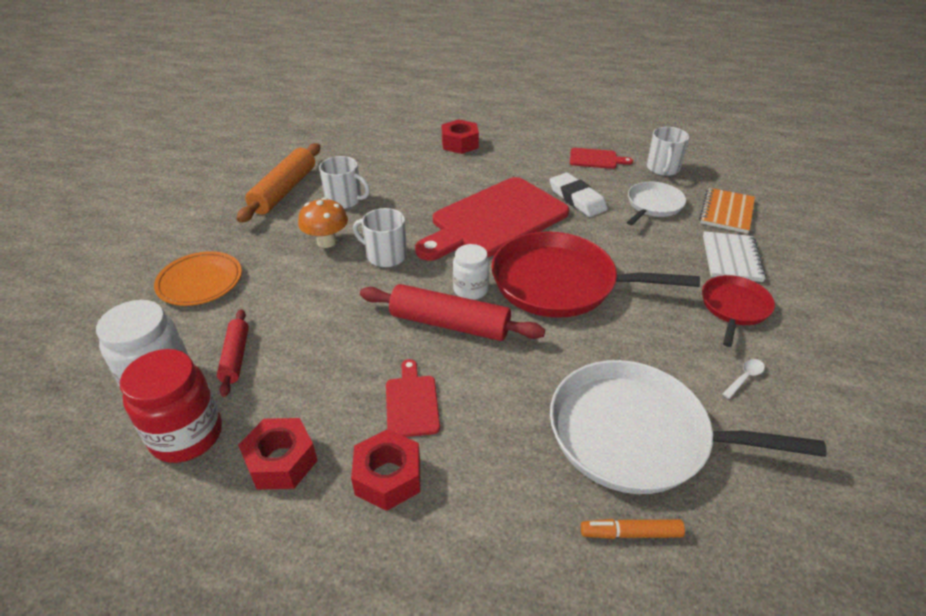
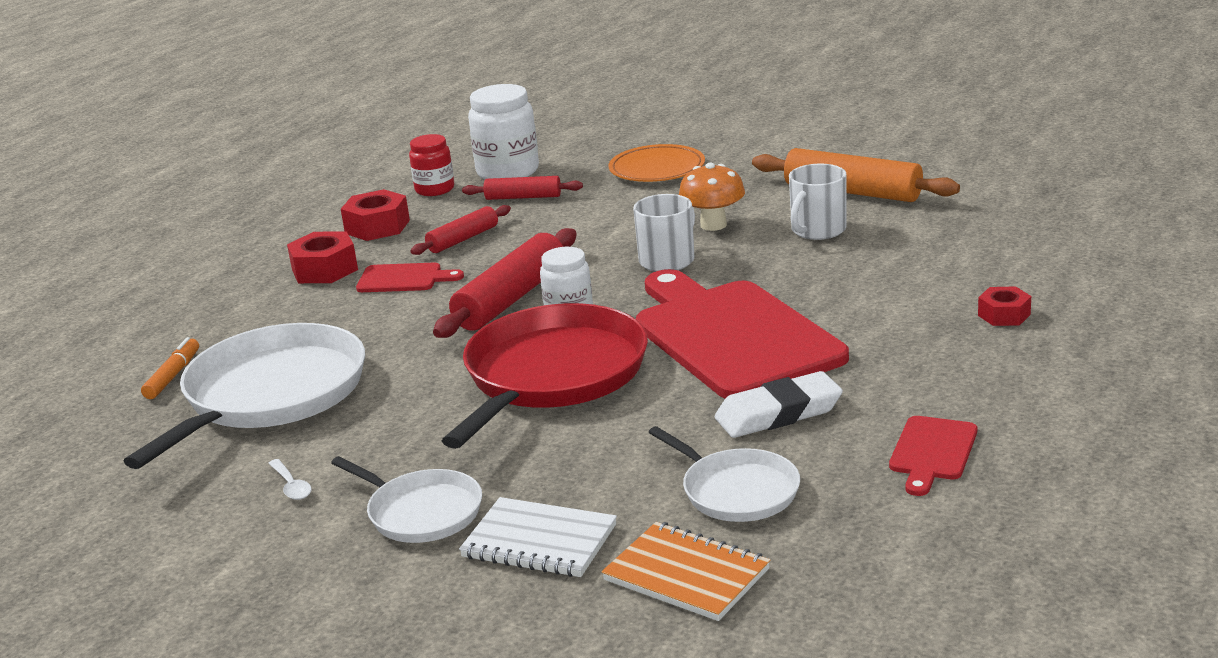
camera: 105 degrees right, 15 degrees down
red jar [120,349,222,463] -> red jar [409,134,454,196], size x0.62
red nut [442,119,479,154] -> red nut [978,286,1031,326], size x0.64
white mug [647,127,689,176] -> none
red pan [702,275,775,347] -> white pan [331,456,482,543]
none -> red rolling pin [410,205,511,255]

